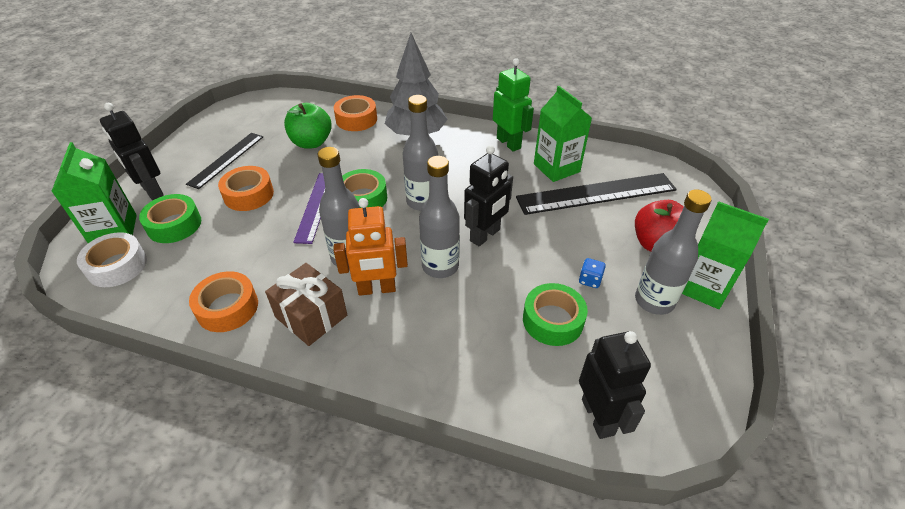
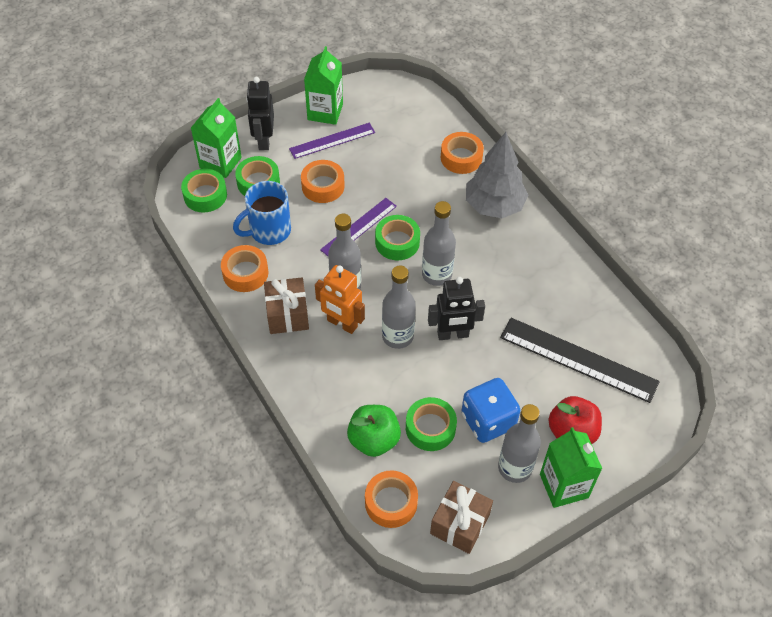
camera: 40 degrees right, 10 degrees up
white tape [77,232,147,287] -> green tape [181,169,227,212]
black ruler [186,133,263,189] -> purple ruler [289,123,375,159]
green apple [284,103,332,149] -> green apple moved to [347,405,401,457]
green robot [493,58,534,152] -> none
green carton [534,86,592,182] -> green carton moved to [304,46,343,125]
blue dice [579,258,606,288] -> blue dice [461,378,521,443], size x2.40
black robot [579,331,651,439] -> orange tape [365,470,418,528]
none -> blue mug [233,181,291,245]
none -> brown gift [430,481,493,554]

